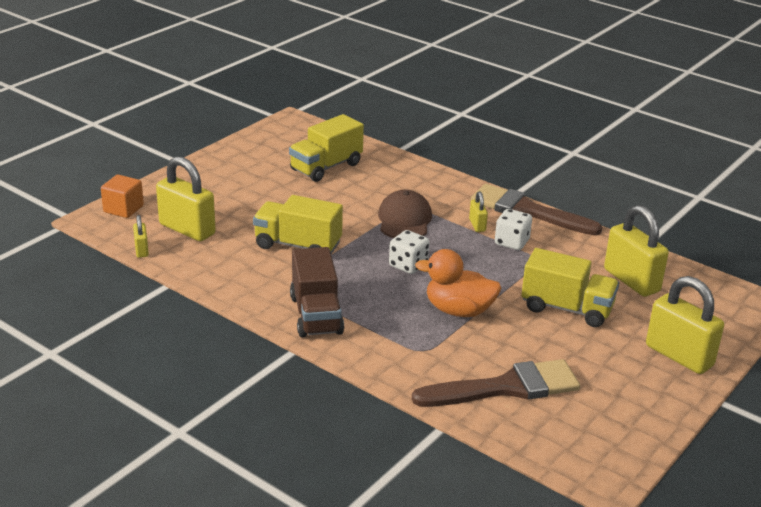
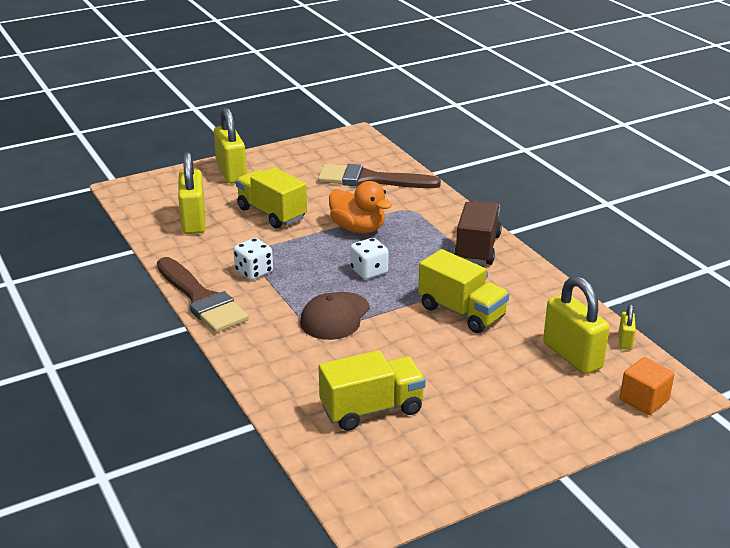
camera: 155 degrees left, 0 degrees up
yellow padlock [469,191,488,232] -> none

